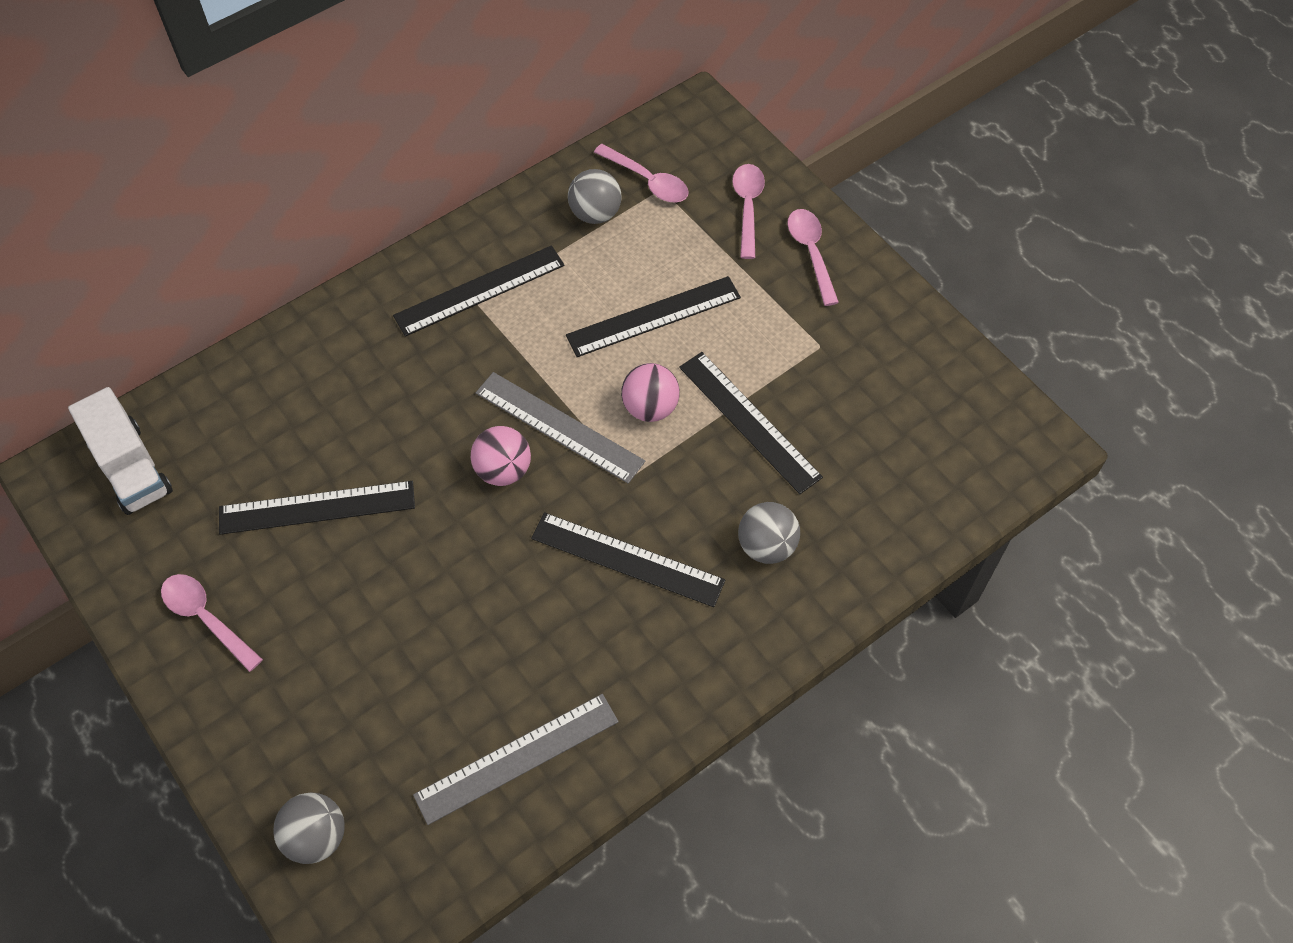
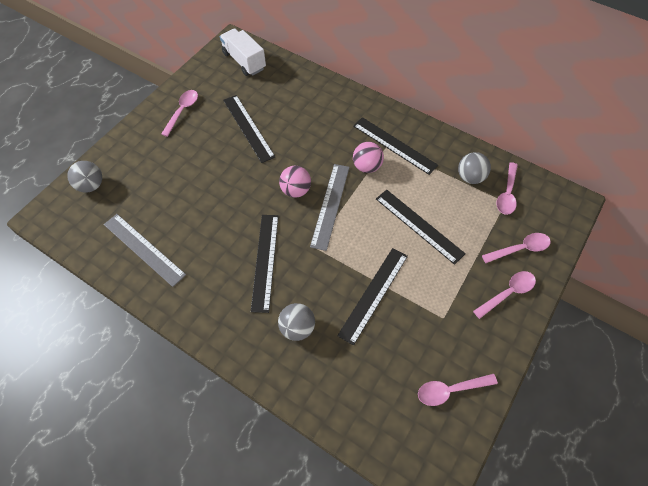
camera: 70 degrees right, 0 degrees up
white truck [68,387,173,515] -> white truck turned 105 degrees clockwise [220,28,266,76]
pink ball [621,363,680,422] -> pink ball moved to [353,142,384,173]
none -> pink spoon [418,374,498,406]

